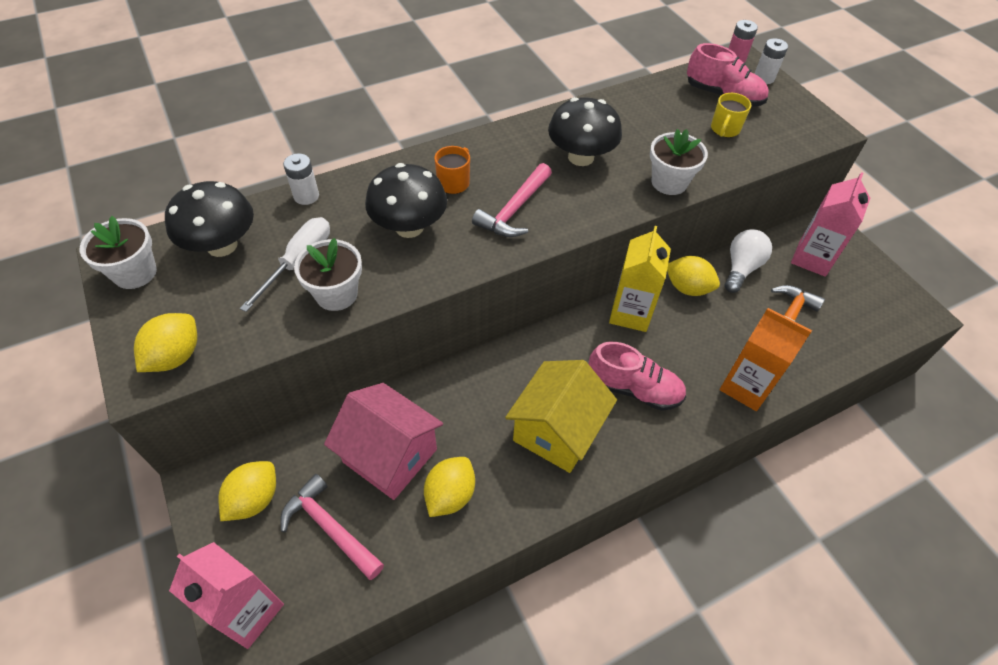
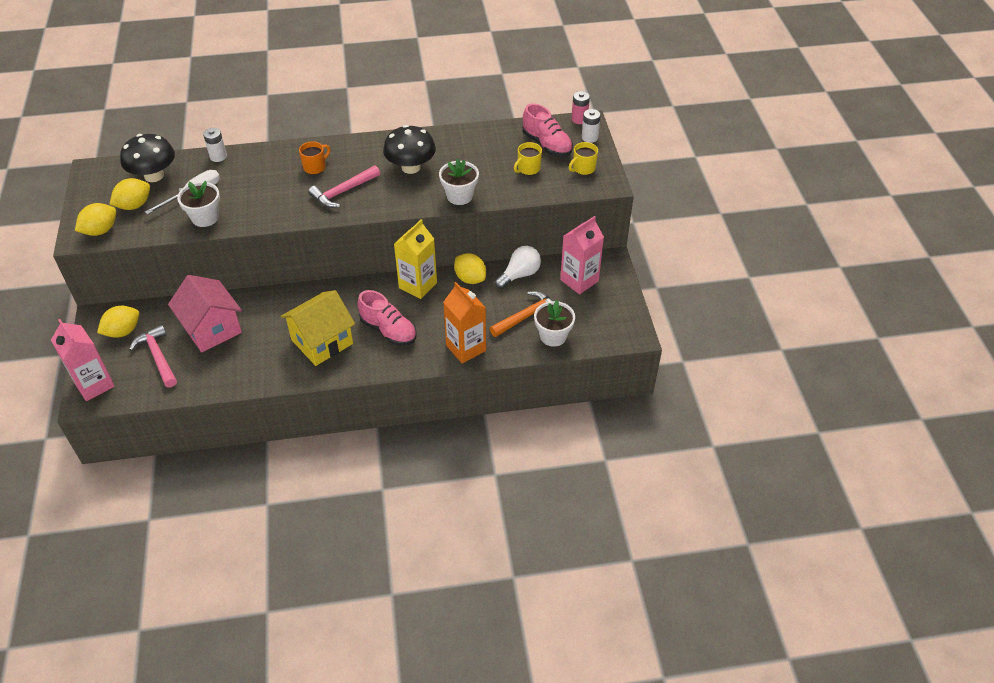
camera: 20 degrees right, 5 degrees down
white flower pot [80,216,157,289] -> white flower pot moved to [534,300,575,347]
black mushroom [365,163,447,238] -> none
yellow lemon [424,457,475,517] -> yellow lemon moved to [110,178,150,210]
none -> yellow mug [569,142,598,175]

